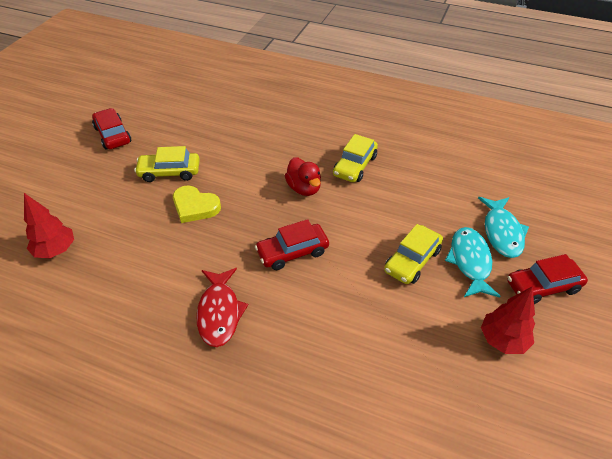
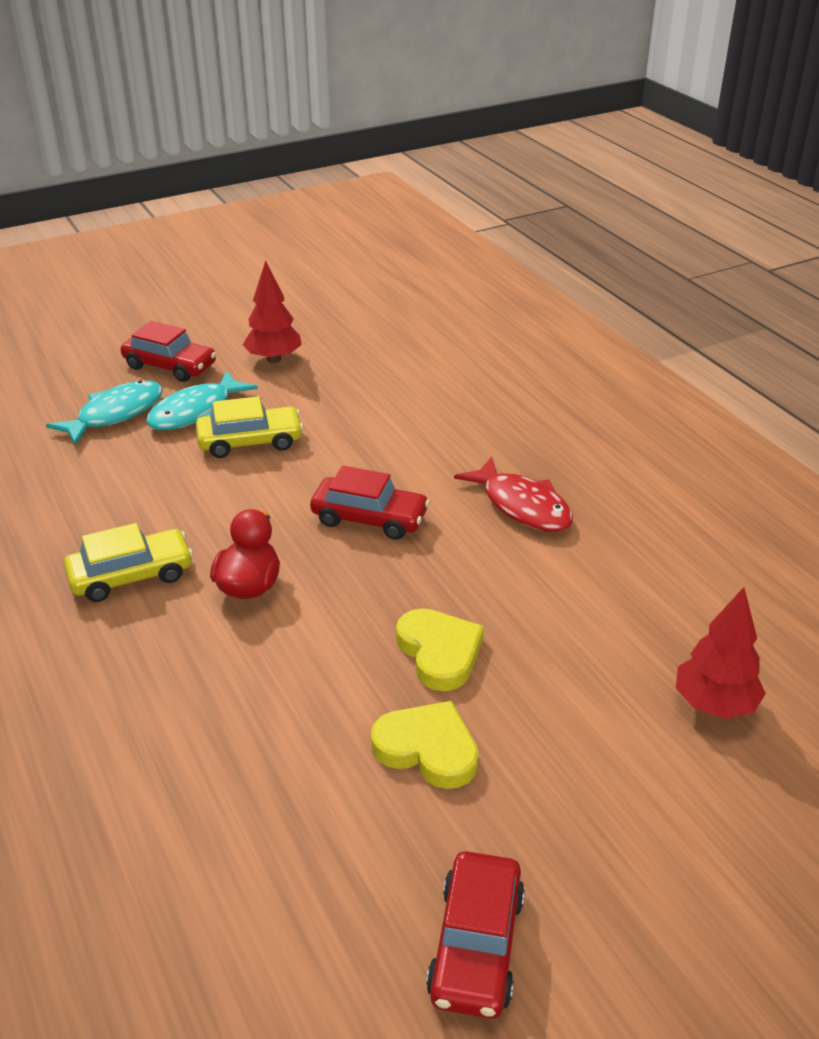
camera: 140 degrees left, 10 degrees down
yellow car [134,146,200,182] -> yellow heart [371,701,479,789]
red fish [196,268,248,347] -> red fish turned 105 degrees clockwise [454,456,573,532]

